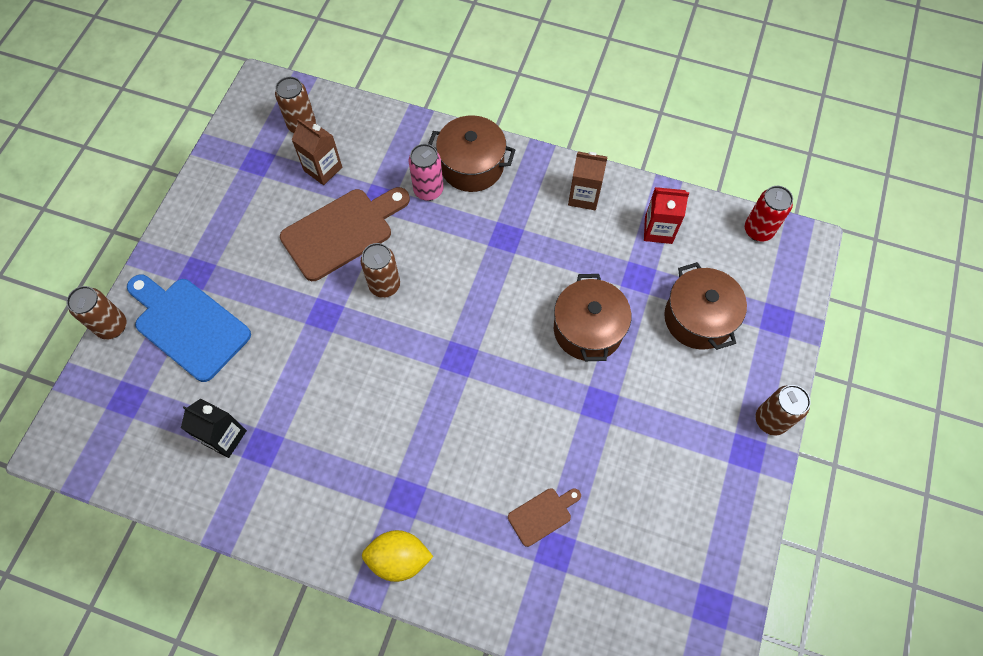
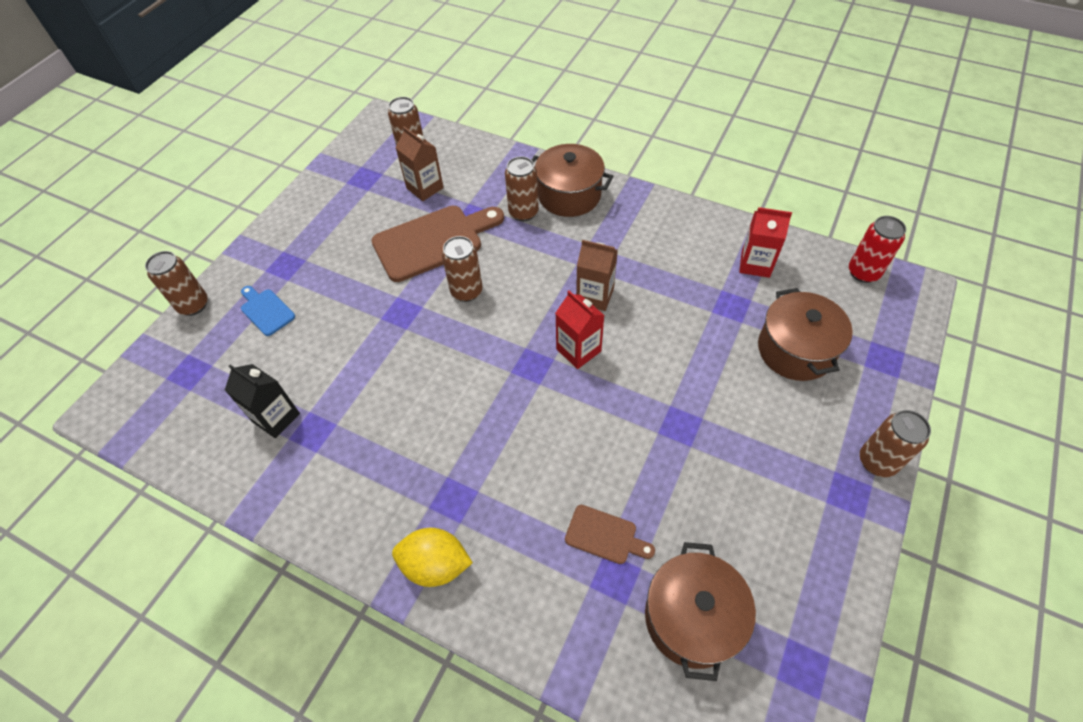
camera: 10 degrees right, 10 degrees down
blue cutting board [127,274,251,382] -> blue cutting board [241,286,295,336], size x0.49
pink can [408,144,444,201] -> brown can [505,156,539,221]
brown cutting board [508,488,581,547] -> brown cutting board turned 45 degrees clockwise [565,505,655,564]
brown pot [554,274,631,361] -> brown pot moved to [645,542,756,681]
brown carton [568,151,607,210] -> brown carton moved to [576,240,618,311]
none -> red carton [556,291,605,369]

